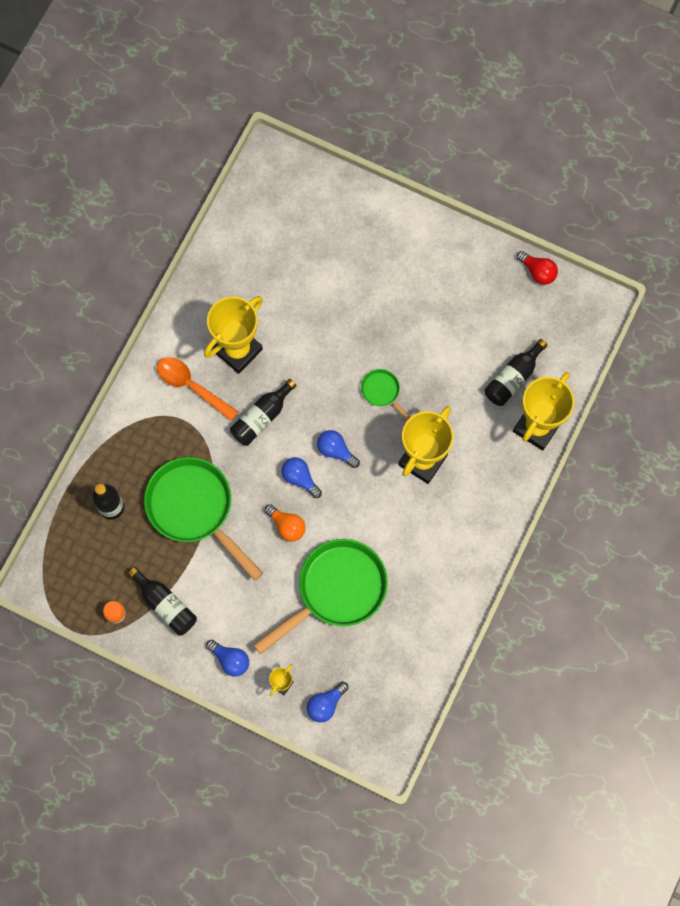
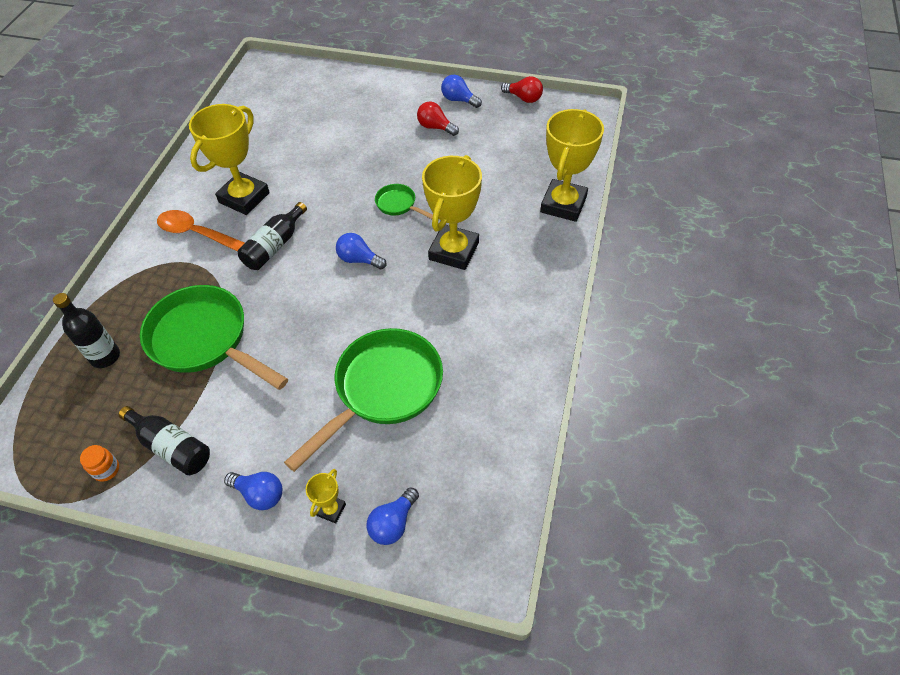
camera: 10 degrees left, 20 degrees down
orange light bulb [264,504,306,541] -> none
blue light bulb [281,457,322,498] -> blue light bulb moved to [441,75,482,108]
black bottle [484,339,548,406] -> none
none -> red light bulb [417,101,459,136]

